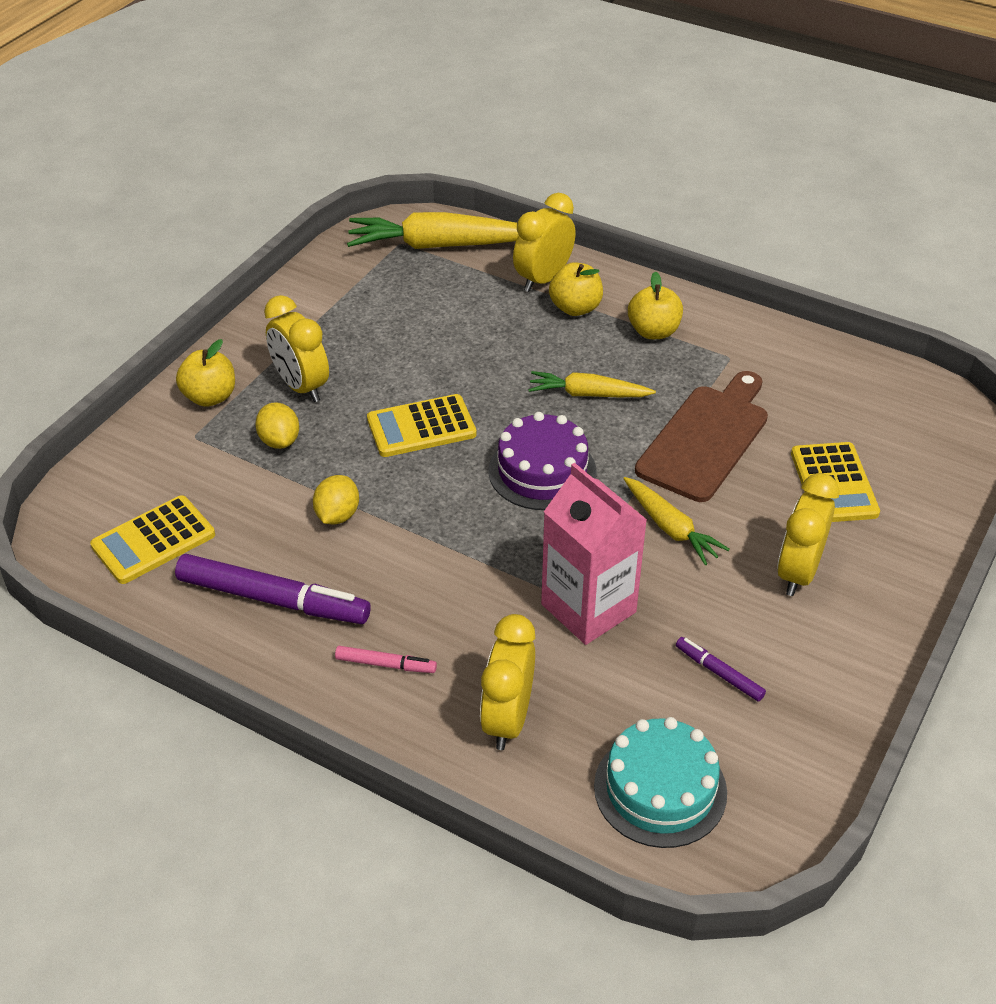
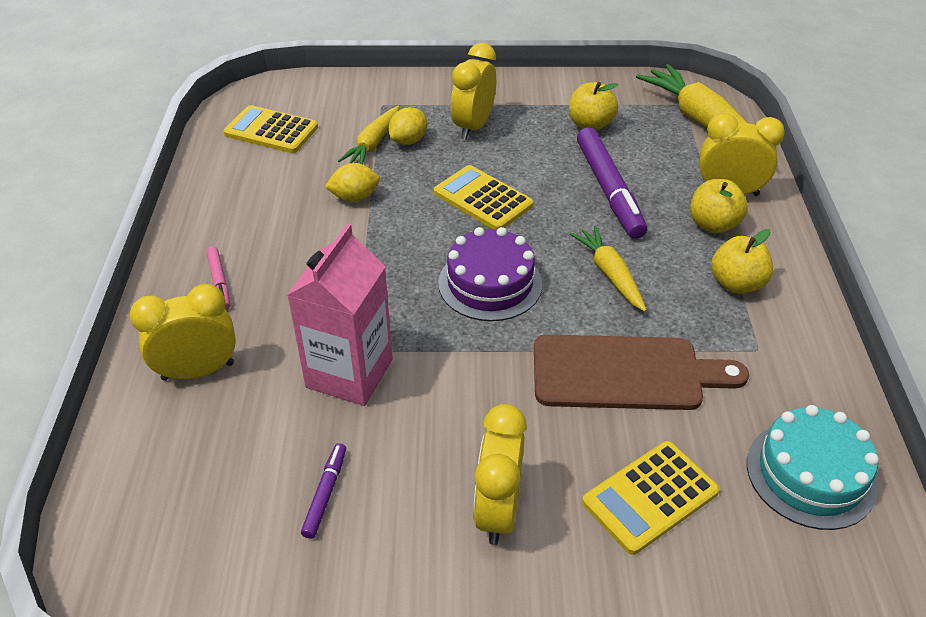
camera: 60 degrees right, 0 degrees up
purple marker [175,554,371,624] -> purple marker moved to [577,127,647,239]
yellow apple [176,339,235,407] -> yellow apple moved to [569,82,618,131]
turquoise cake [594,717,727,848] -> turquoise cake moved to [747,405,879,530]
yellow carrot [623,477,730,565] -> yellow carrot moved to [338,106,399,165]
yellow clock [777,473,839,596] -> yellow clock turned 75 degrees counterclockwise [473,404,527,545]

